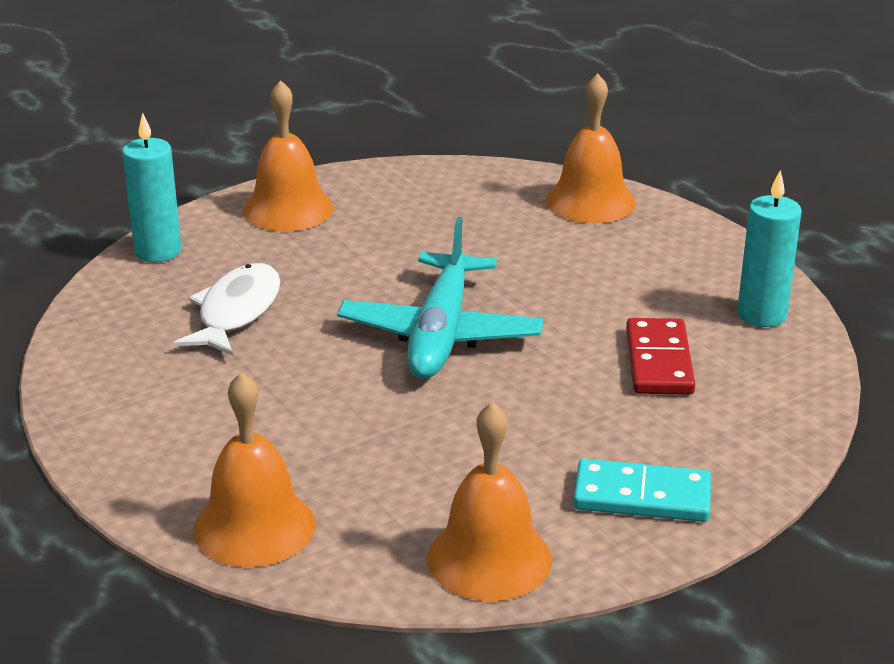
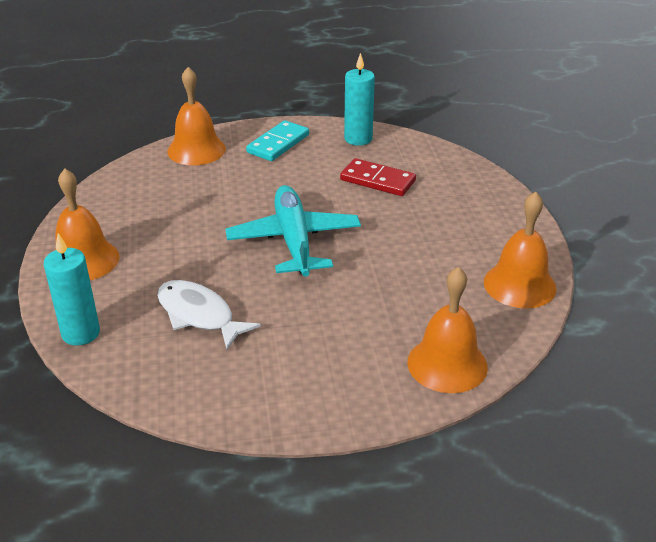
camera: 65 degrees left, 5 degrees up
turquoise plane [337,217,543,379] -> turquoise plane turned 135 degrees counterclockwise [226,185,361,277]
turquoise domino [573,459,711,522] -> turquoise domino moved to [246,120,309,161]

